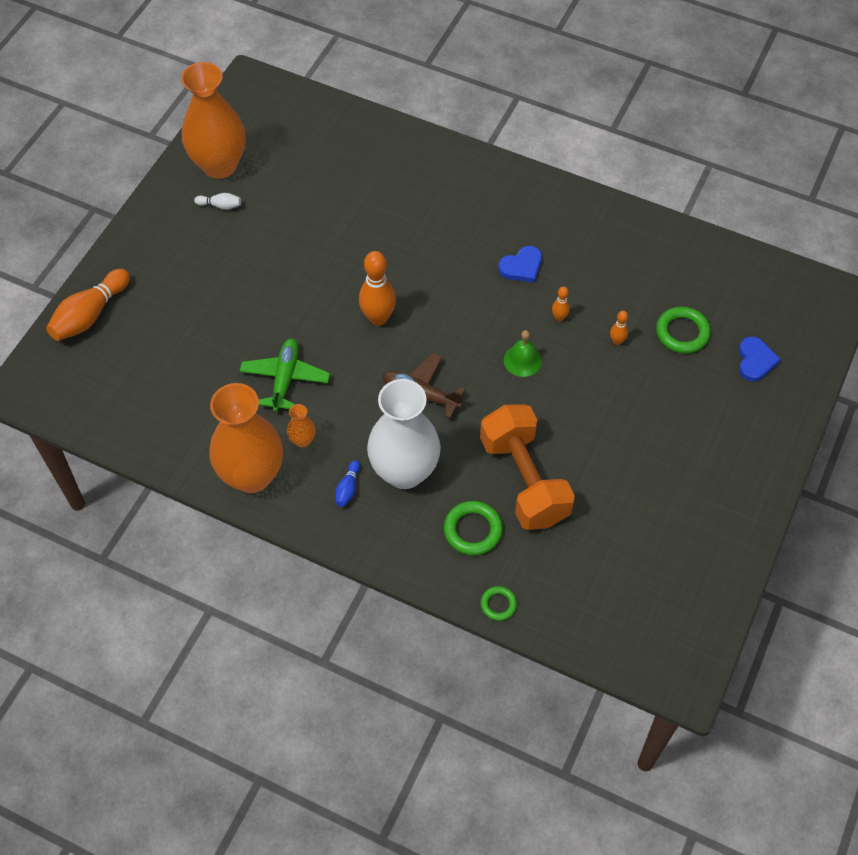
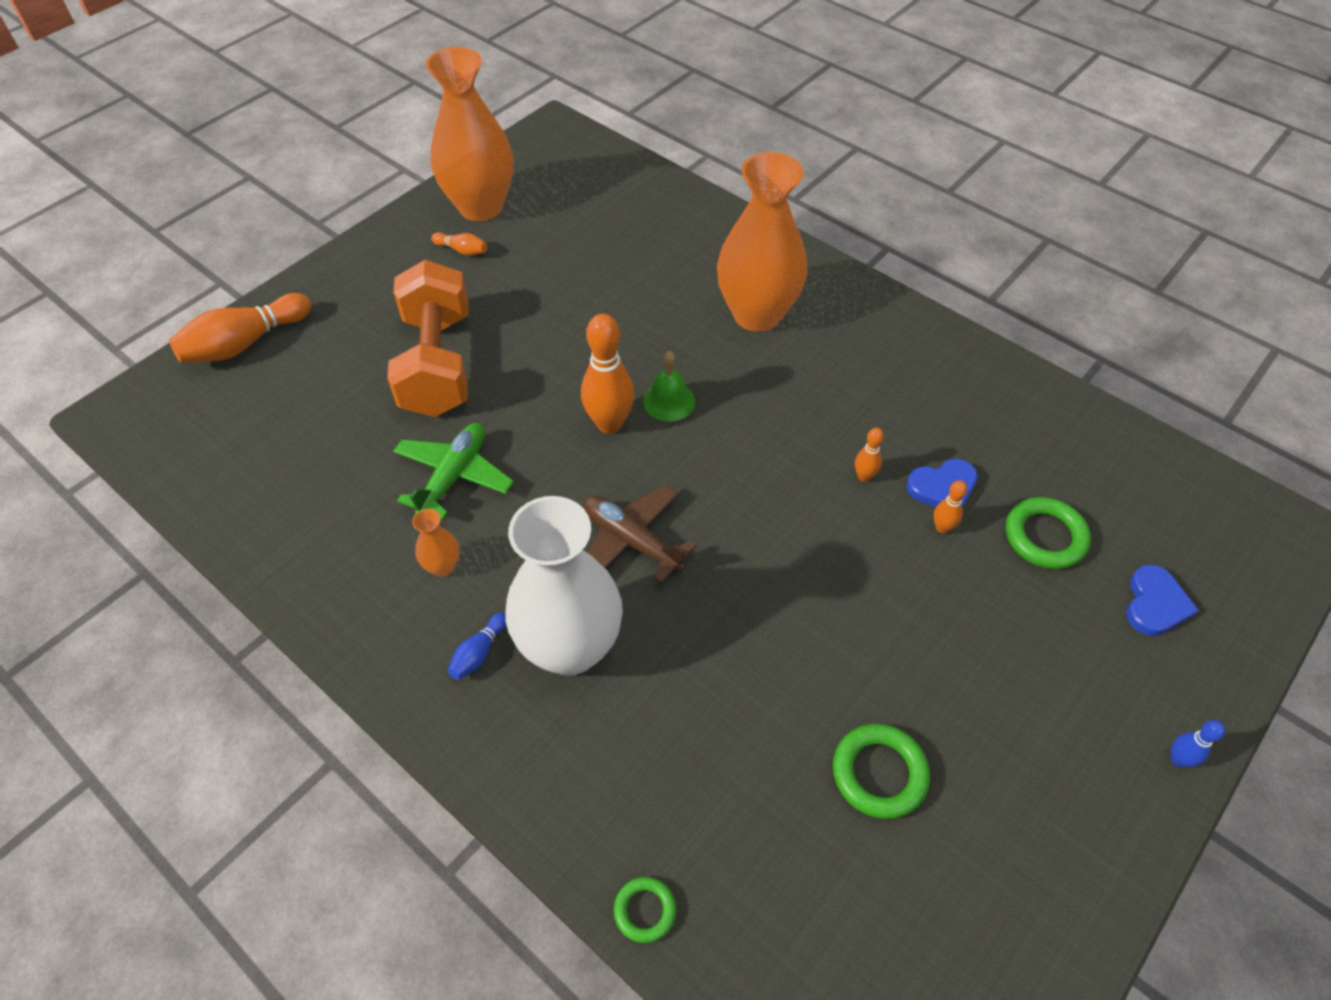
camera: 15 degrees right, 5 degrees down
white bowling pin [194,193,241,210] -> orange bowling pin [431,232,487,256]
orange vase [210,383,283,493] -> orange vase moved to [717,152,808,332]
green ring [444,501,503,555] -> green ring moved to [833,724,930,819]
orange dumbbell [480,404,575,530] -> orange dumbbell moved to [387,260,469,417]
blue heart [498,246,542,283] -> blue heart moved to [906,459,978,508]
green bell [504,330,542,377] -> green bell moved to [643,351,695,422]
none -> blue bowling pin [1171,720,1225,767]

